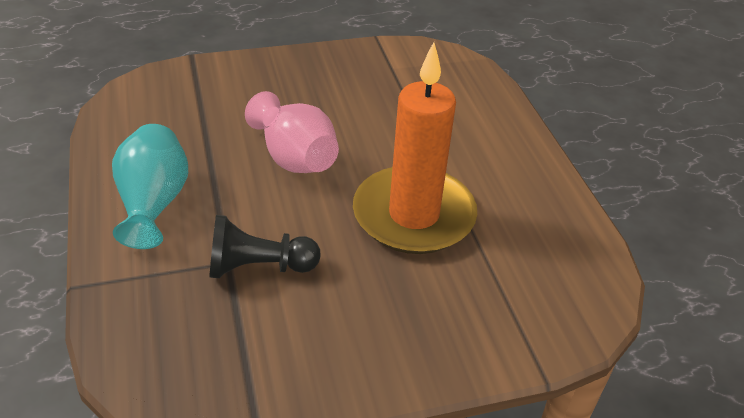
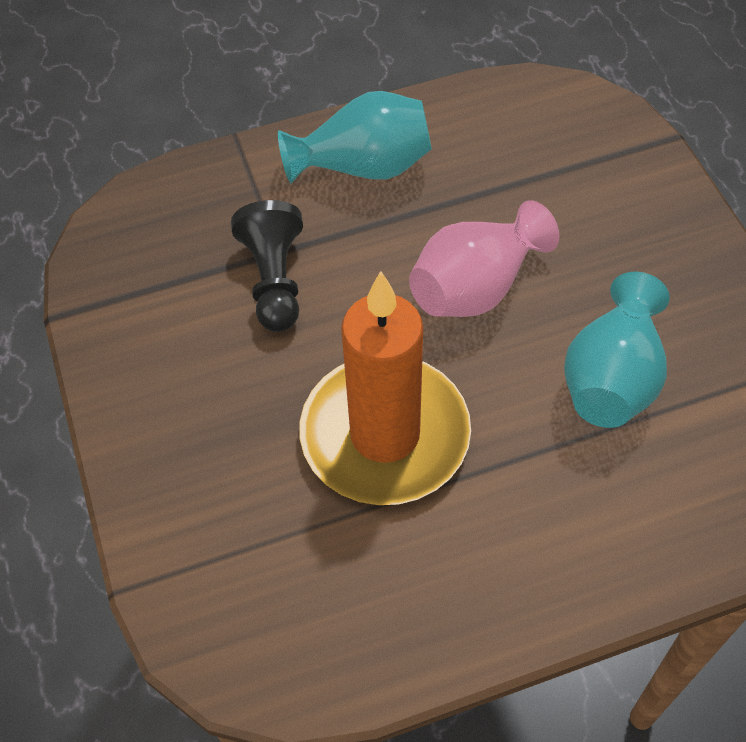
camera: 90 degrees right, 15 degrees up
none -> turquoise vase [564,272,670,428]

